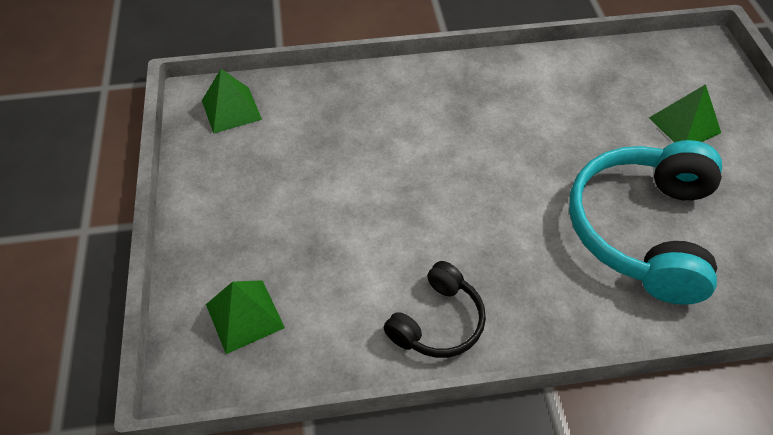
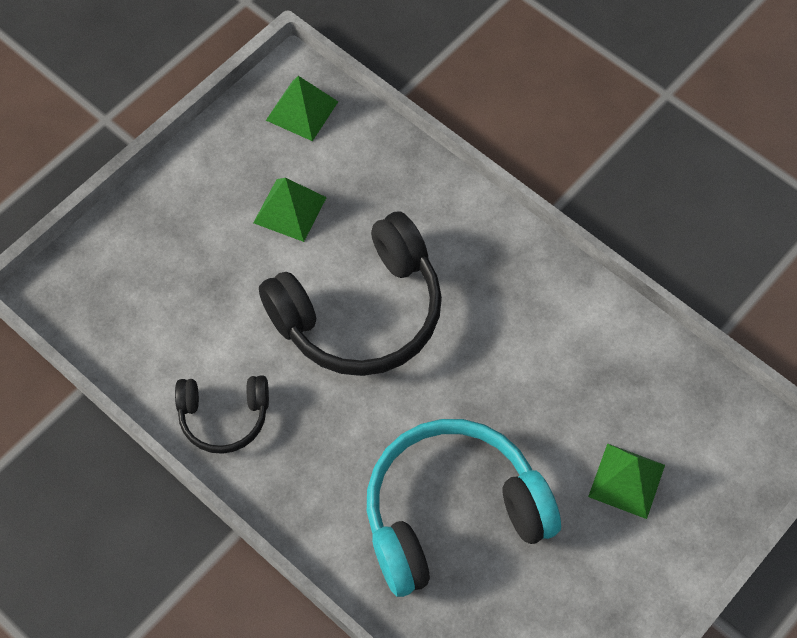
camera: 50 degrees right, 10 degrees up
green pyramid [206,280,285,354] -> green pyramid moved to [253,178,327,242]
none -> black headphones [259,211,442,376]

